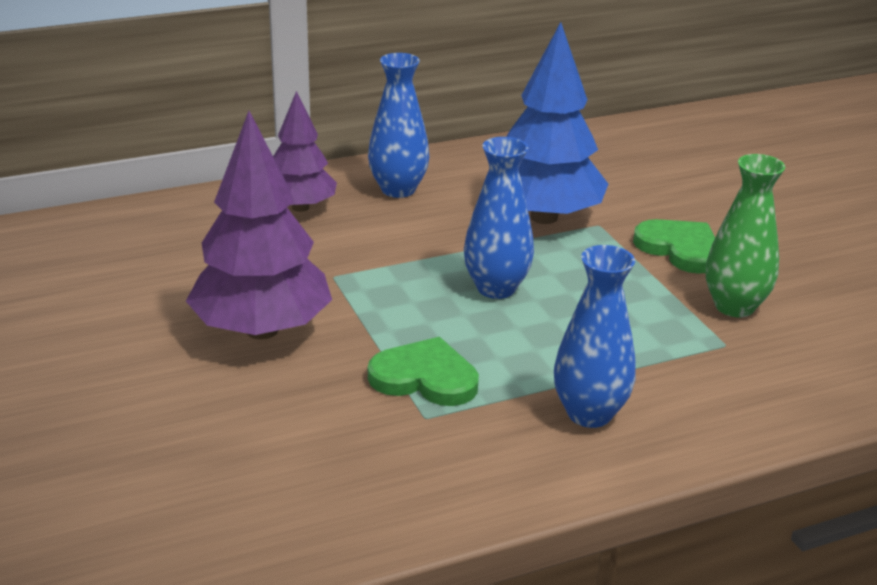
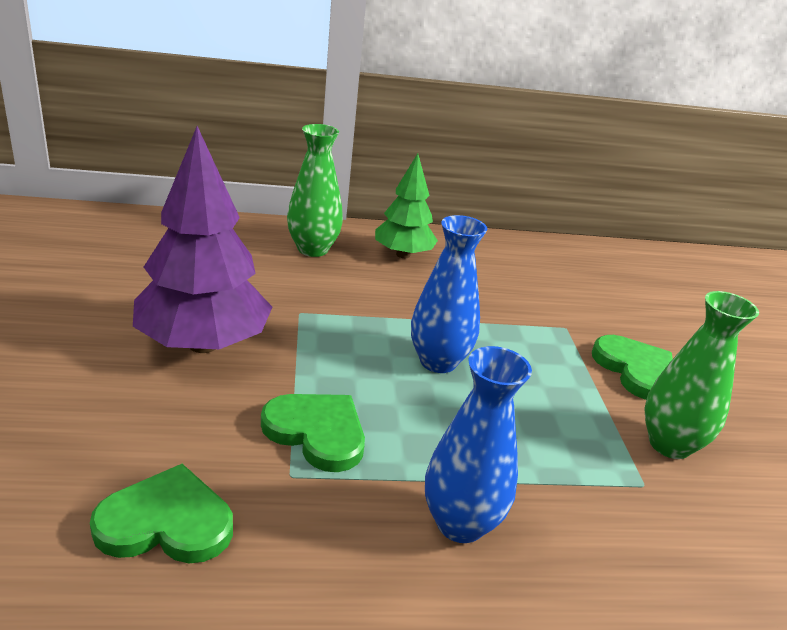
camera: 15 degrees right, 0 degrees up
purple tree [273,91,337,212] -> green vase [287,124,343,257]
blue vase [368,53,429,198] -> green tree [375,153,438,258]
blue tree [506,22,608,224] -> none
none -> green heart [90,464,233,563]

